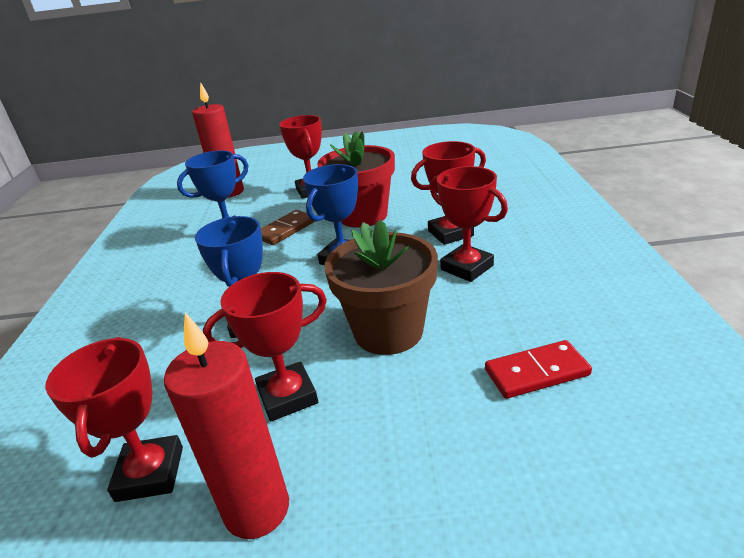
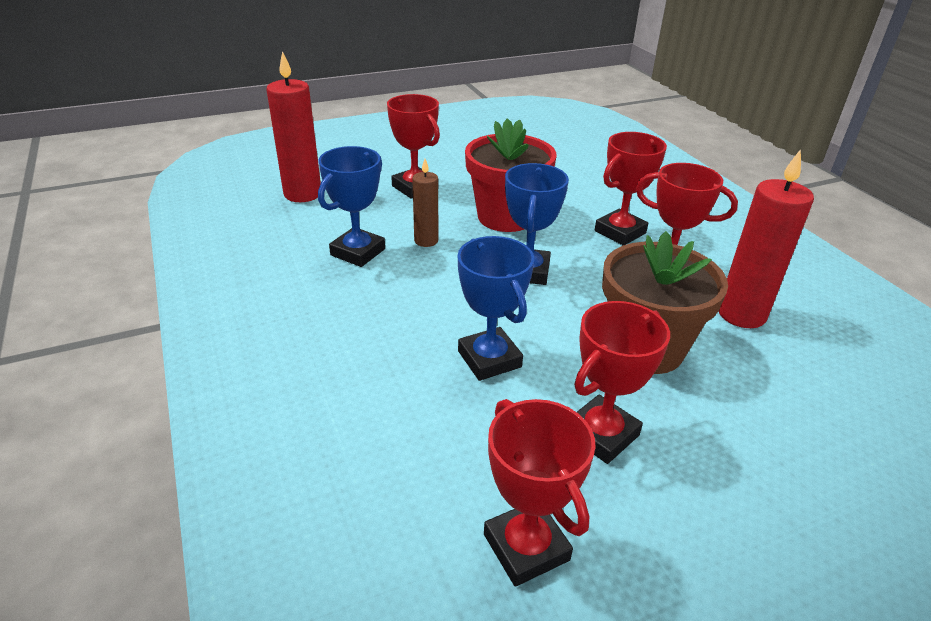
camera: 25 degrees left, 5 degrees up
red candle [164,313,289,539] -> red candle moved to [719,149,814,328]
brown domino [261,210,315,245] -> brown candle [412,159,438,247]
red domino [485,340,592,399] -> none

